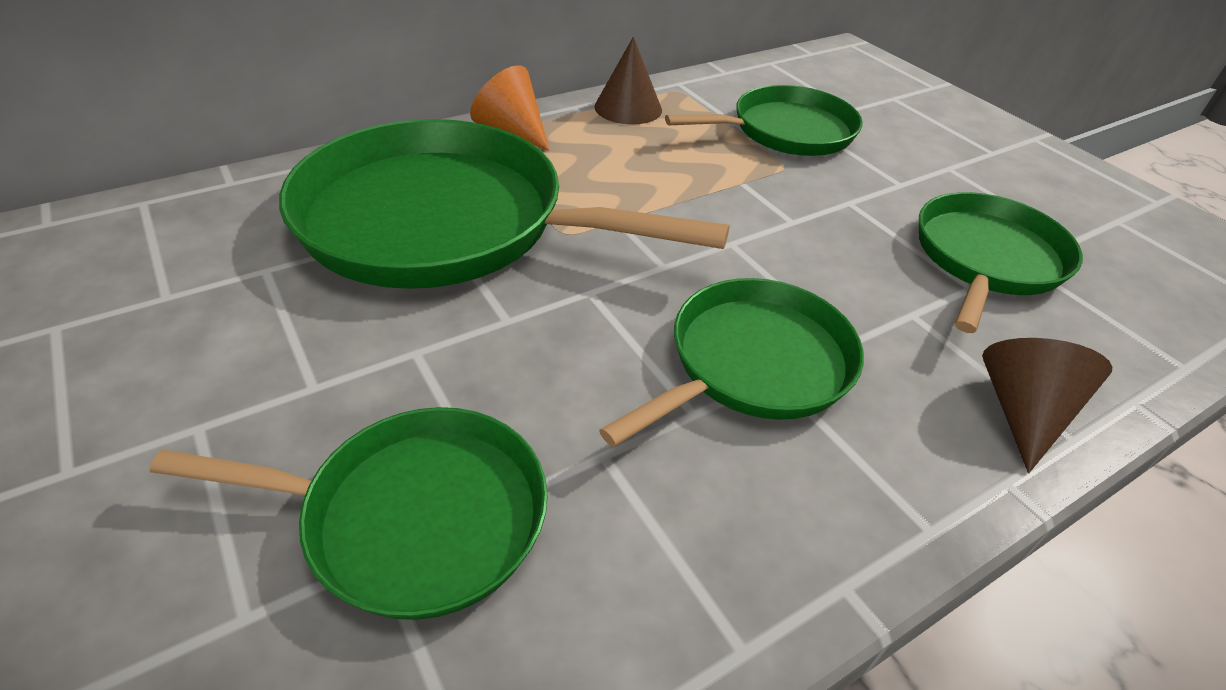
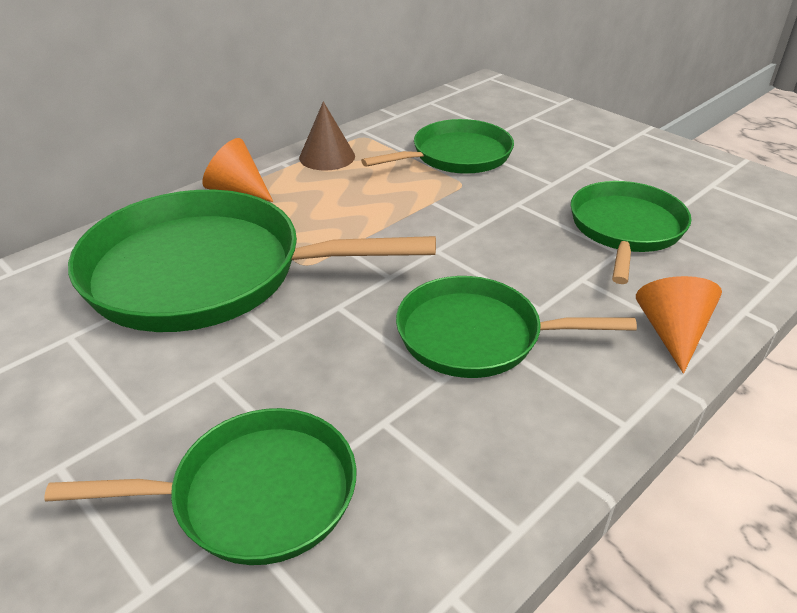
camera: 10 degrees left, 5 degrees down
green pan [599,278,864,447] -> green pan turned 120 degrees counterclockwise [396,276,637,378]
brown cone [982,338,1112,473] -> orange cone [636,276,722,374]

